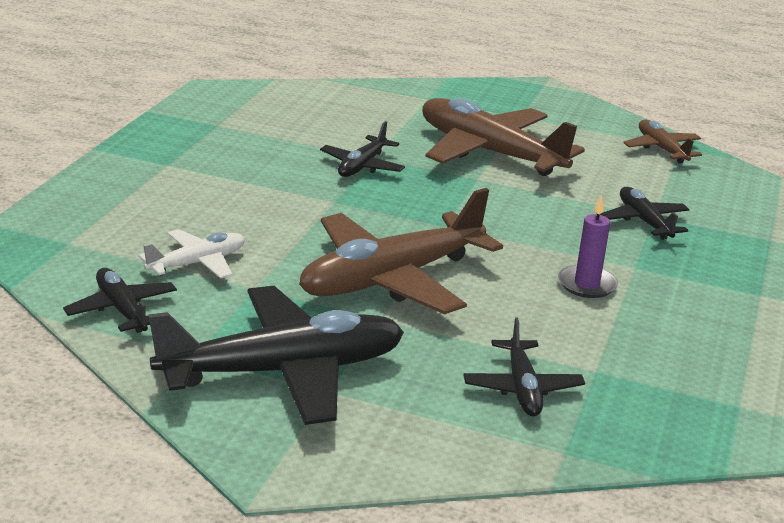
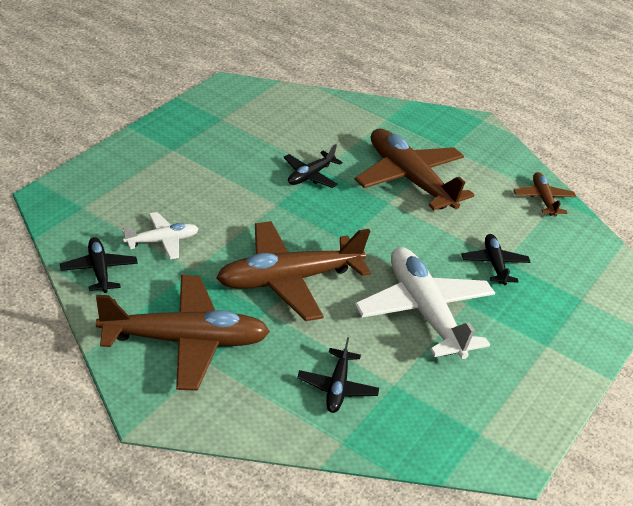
camera: 10 degrees right, 10 degrees up
black plane [148,286,404,425] -> brown plane [96,275,270,391]
purple candle [558,195,618,298] -> white plane [355,247,495,359]

